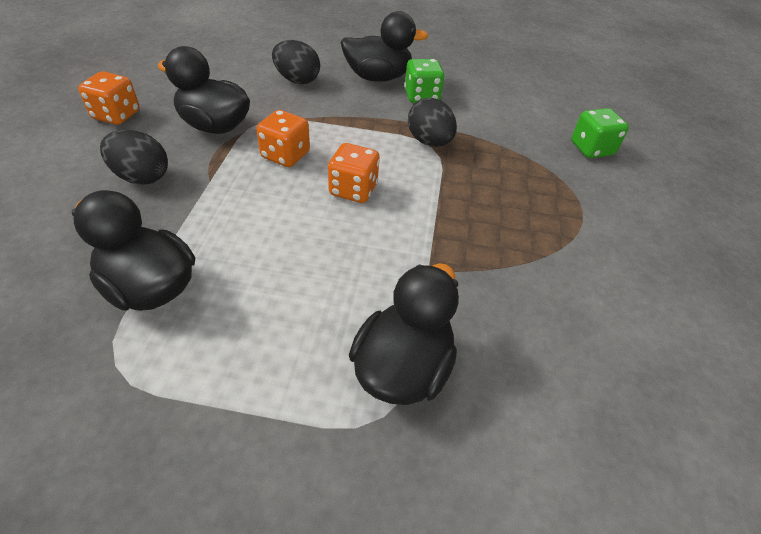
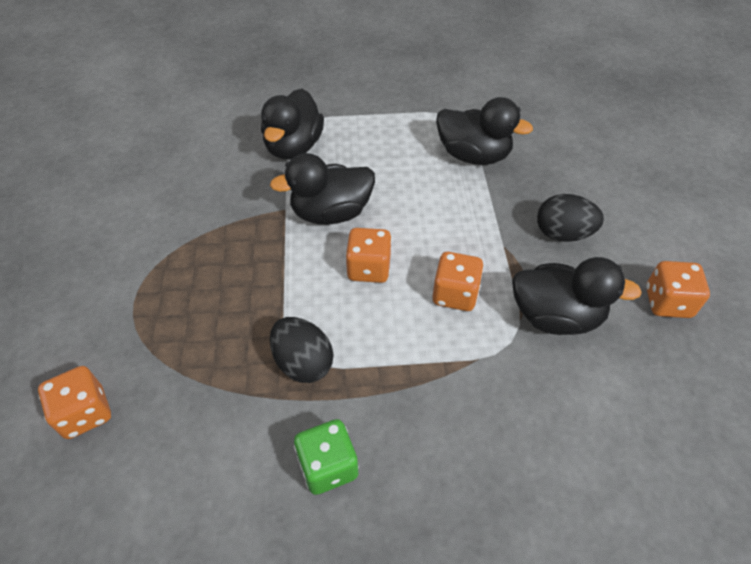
camera: 170 degrees right, 5 degrees up
black egg [272,40,320,84] -> none
black duck [341,11,428,82] -> black duck moved to [270,153,375,225]
green dice [571,108,629,158] -> orange dice [38,366,111,439]

